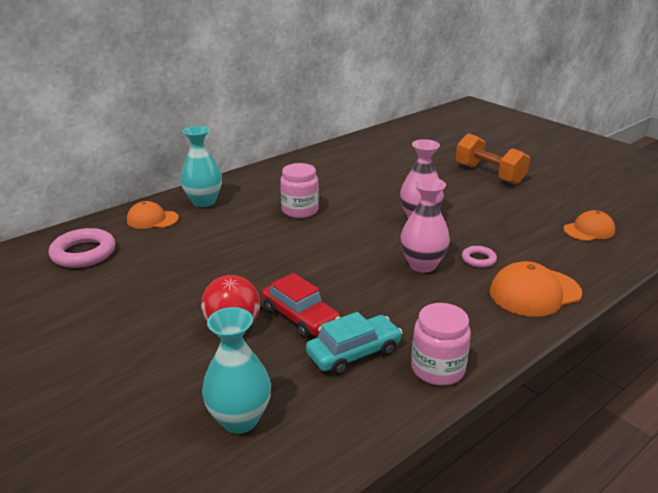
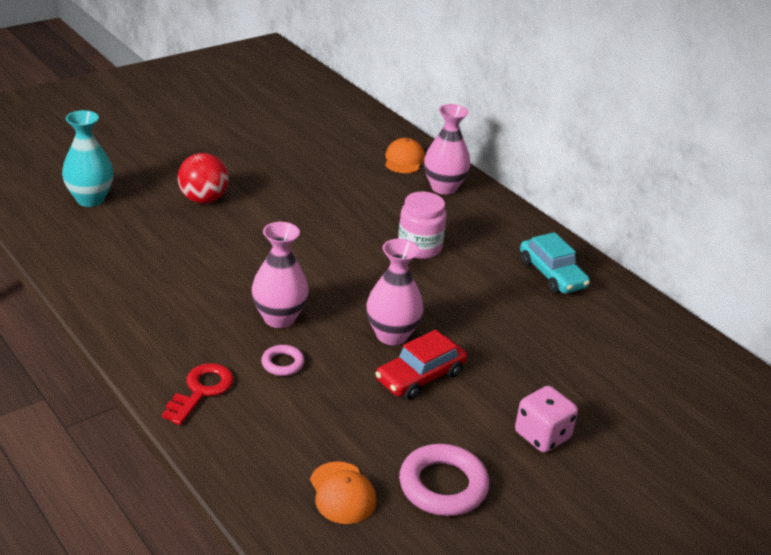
camera: 90 degrees right, 5 degrees up
pink ring [49,228,116,268] -> pink ring moved to [399,444,489,516]
turquoise vase [181,126,222,207] -> pink vase [424,104,470,195]
red car [262,273,341,338] -> red car moved to [375,330,467,400]
turquoise car [306,312,403,375] -> turquoise car moved to [520,232,590,294]
pink jar [411,303,471,386] -> none
orange dumbbell [456,133,530,184] -> pink dice [515,386,578,453]
orange cap [490,261,582,317] -> red key [162,363,234,425]

